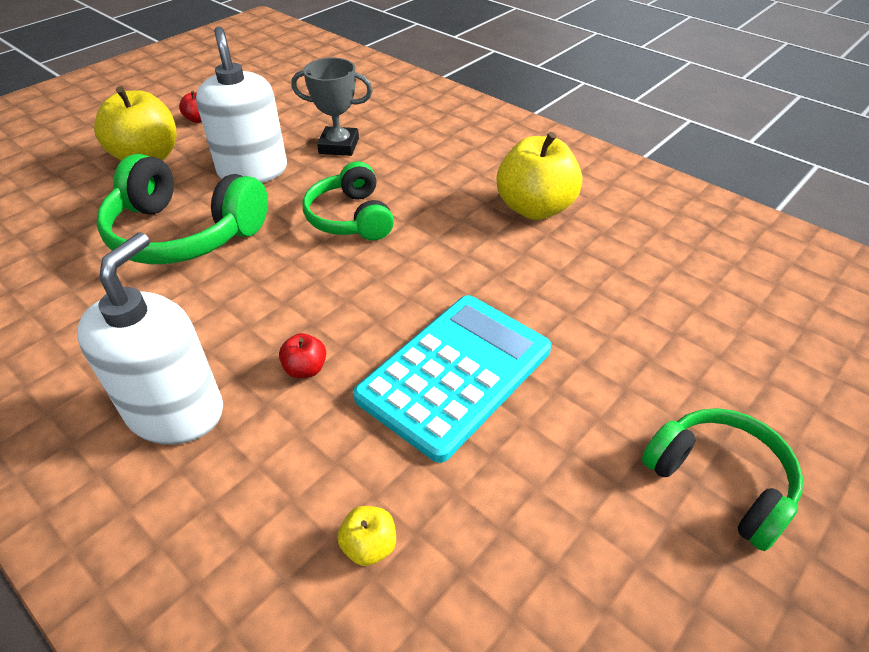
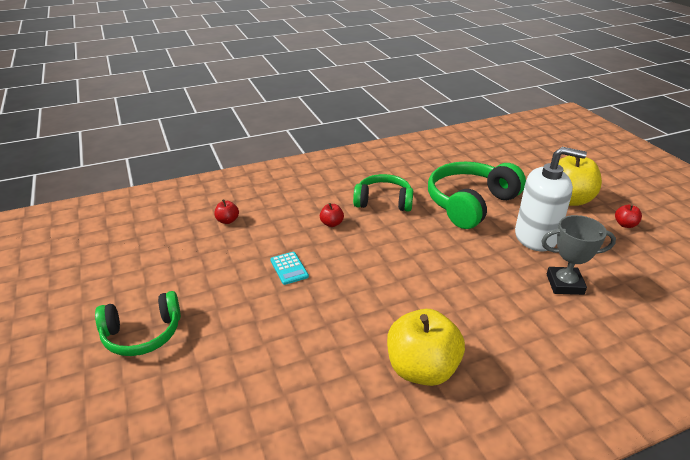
camera: 115 degrees right, 10 degrees down
white soap dispenser [77,232,223,445] -> none
grey trophy [291,58,373,156] -> grey trophy turned 60 degrees clockwise [541,215,616,295]
green headphones [303,161,394,241] -> green headphones moved to [353,174,413,212]
yellow apple [337,506,396,566] -> red apple [215,199,239,224]
turquoise calculator [353,295,551,463] -> turquoise calculator [270,252,309,285], size x0.40

